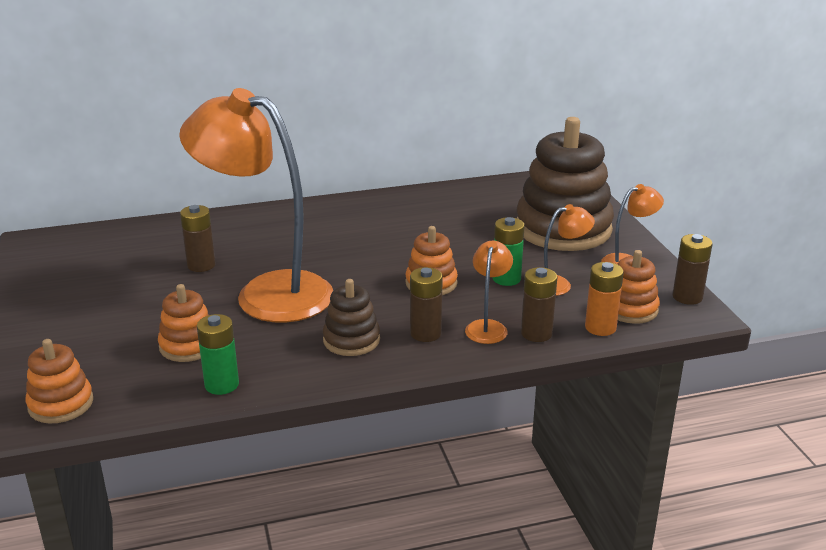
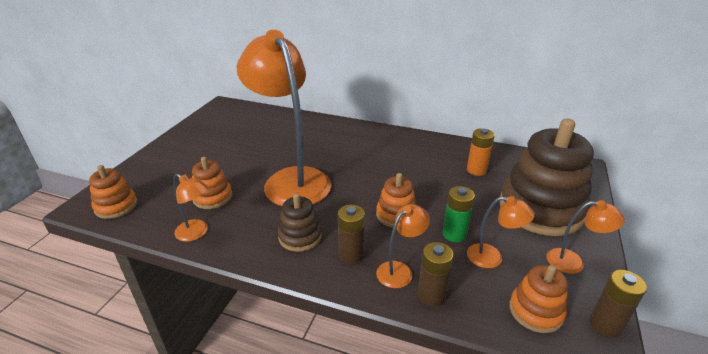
camera: 35 degrees right, 5 degrees up
brown battery [180,205,216,272] -> none
green battery [197,314,239,395] -> orange lamp [173,173,209,242]
orange battery [585,262,624,336] -> orange battery moved to [467,128,495,176]

